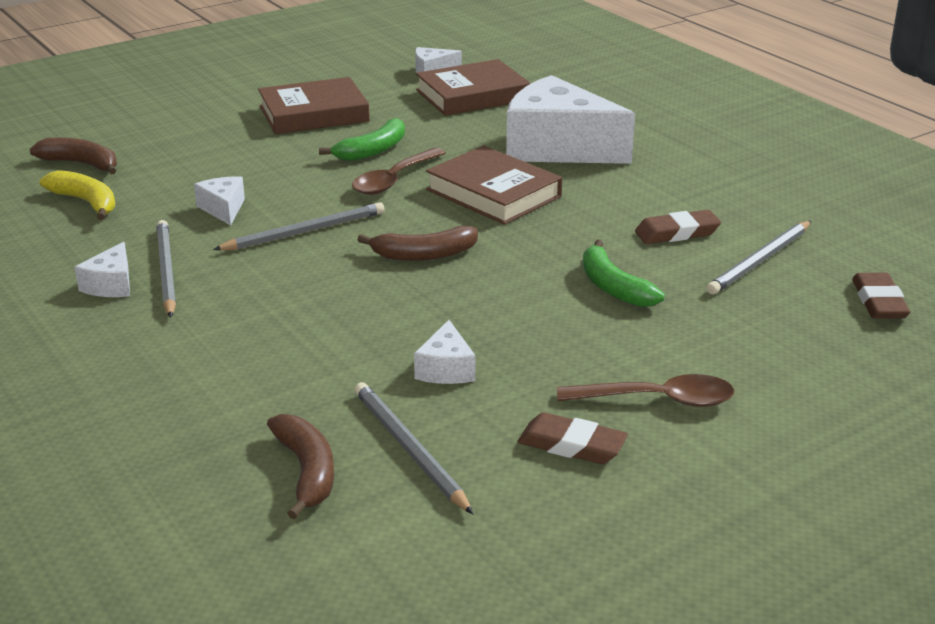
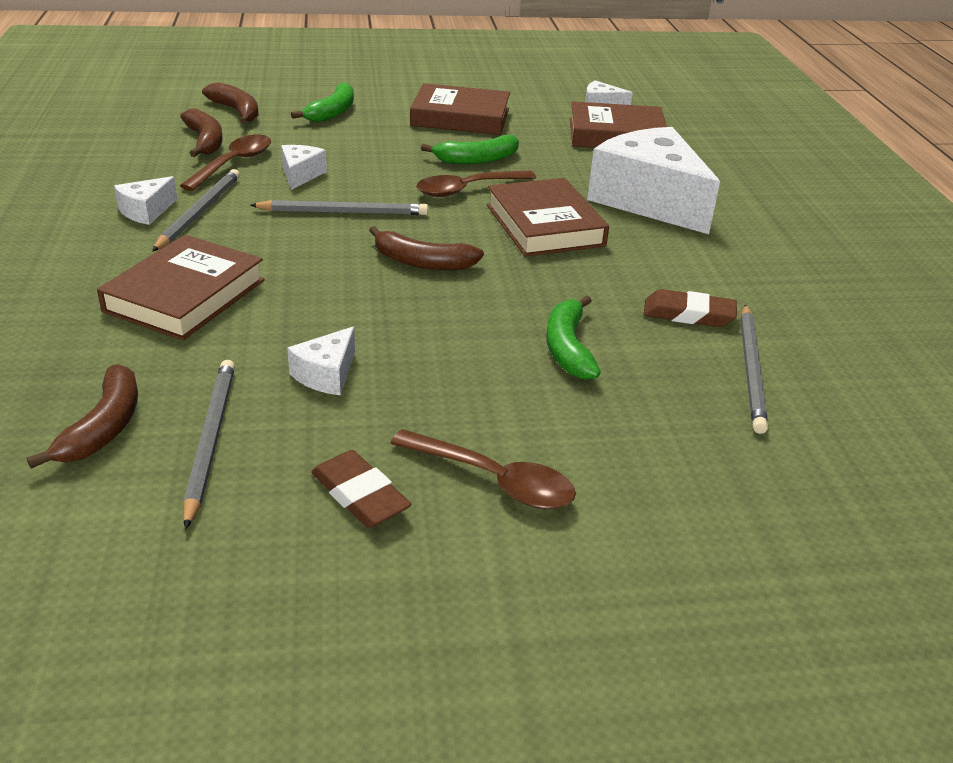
camera: 25 degrees right, 5 degrees up
yellow banana [40,170,116,220] -> brown banana [180,108,223,157]
grey pencil [706,221,811,294] -> grey pencil turned 60 degrees counterclockwise [740,304,768,434]
brown eraser [852,273,910,319] -> none
none -> brown book [97,235,265,340]
none -> brown spoon [180,135,271,191]
none -> green banana [291,82,354,122]

